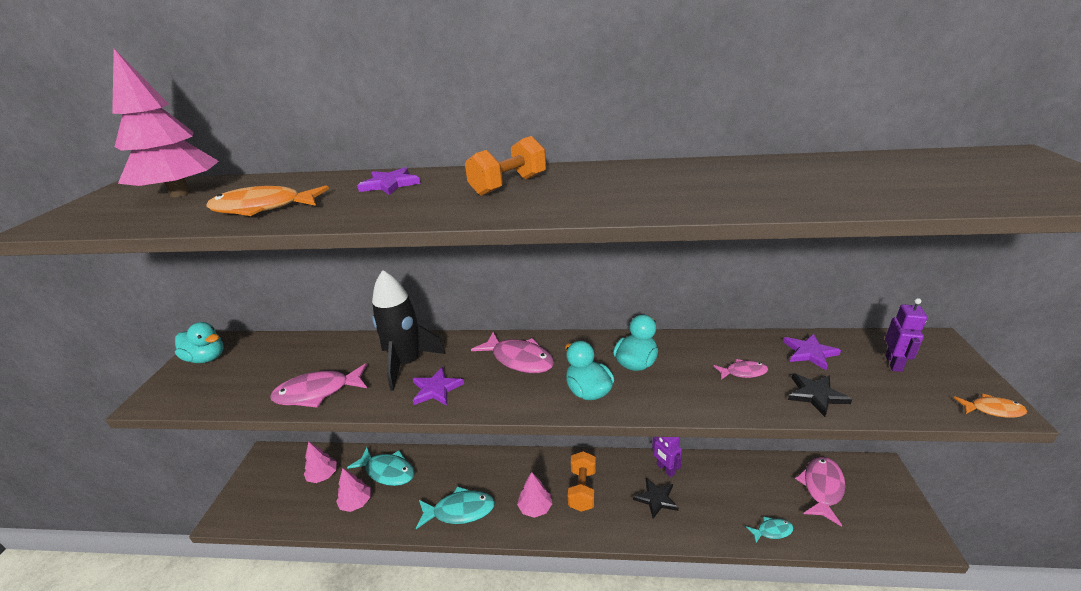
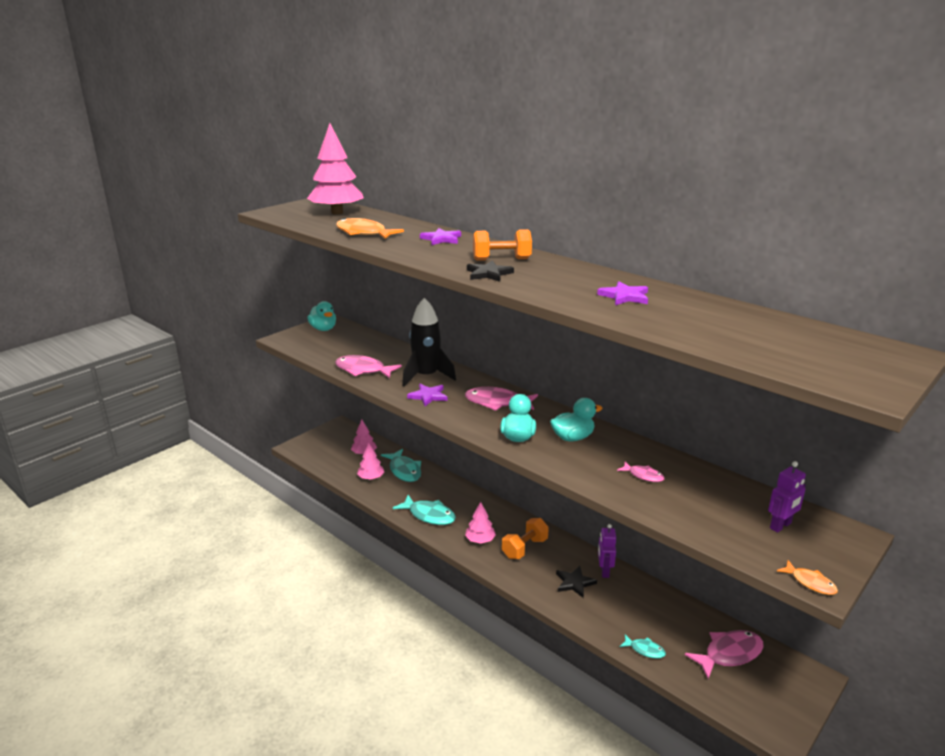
camera: 35 degrees right, 5 degrees down
pink fish [471,332,554,373] -> pink fish turned 120 degrees clockwise [465,387,538,411]
purple star [783,334,841,370] -> purple star moved to [597,281,648,305]
black star [788,373,852,417] -> black star moved to [467,260,514,282]

